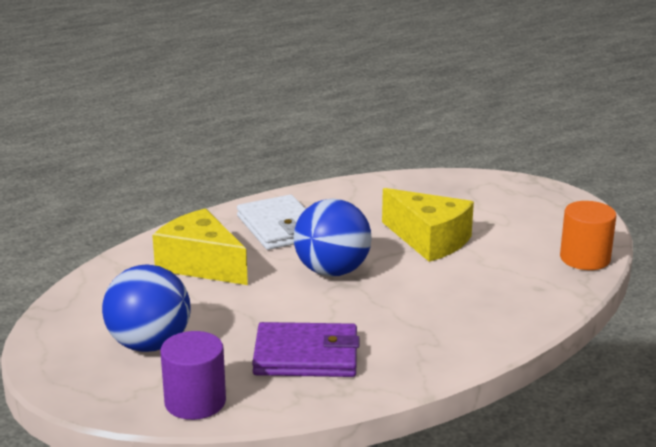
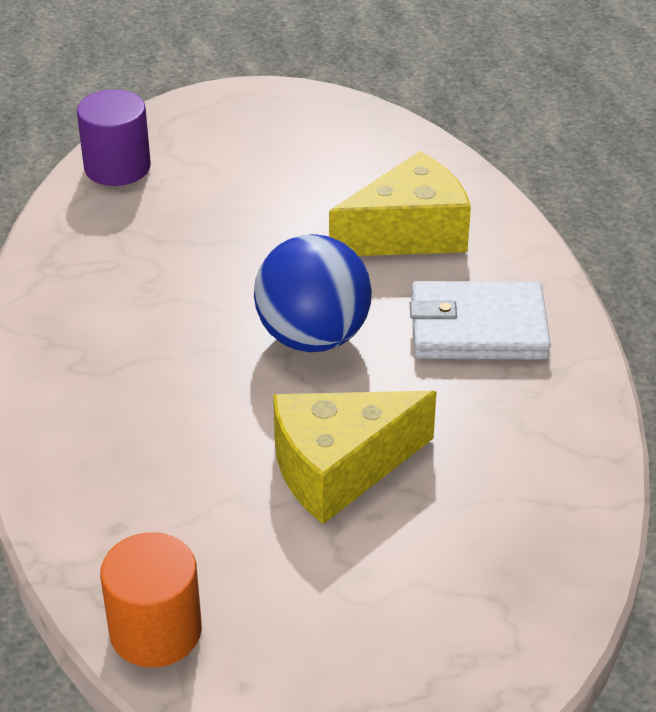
camera: 115 degrees right, 15 degrees up
blue ball [102,264,191,352] -> none
purple wallet [252,322,359,377] -> none

